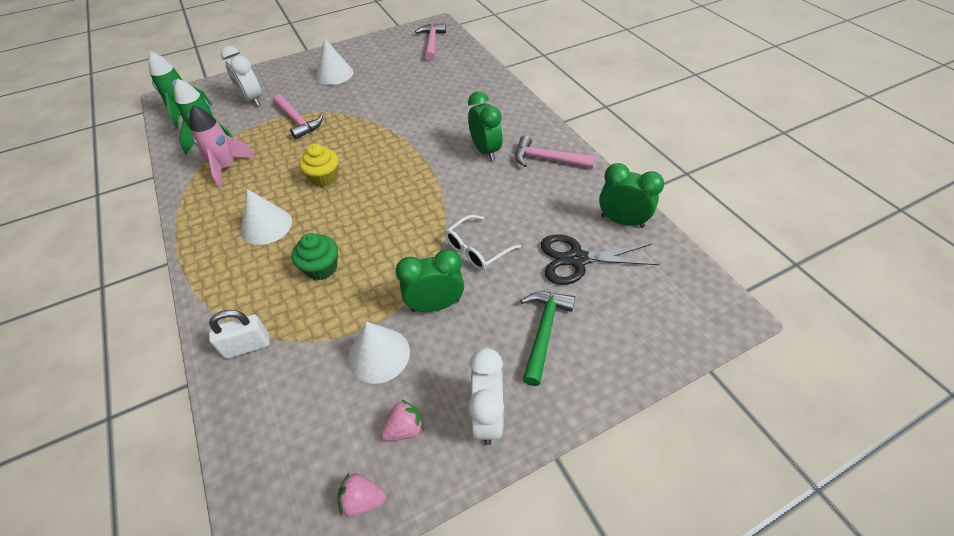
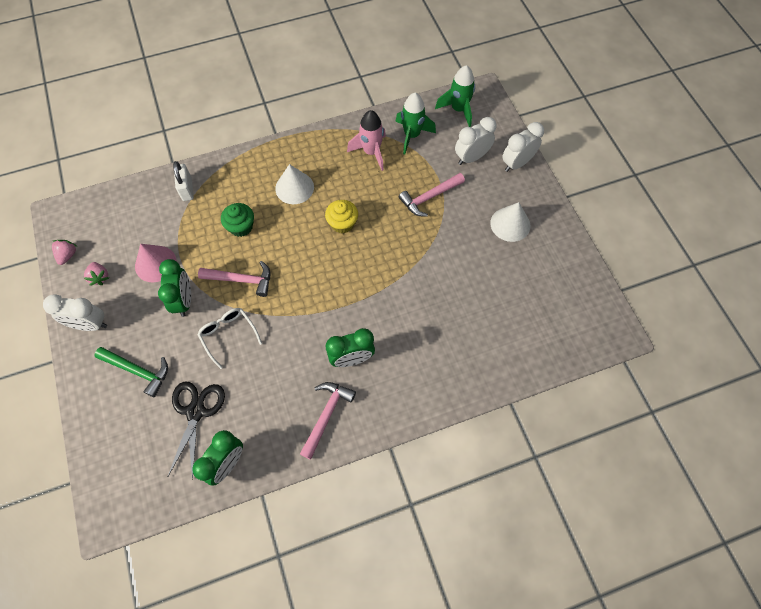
camera: 95 degrees right, 15 degrees up
white cone [348,322,410,384] -> pink cone [135,244,177,283]
pink hammer [415,23,446,61] -> pink hammer moved to [198,261,270,297]
none -> white clock [502,122,544,172]

